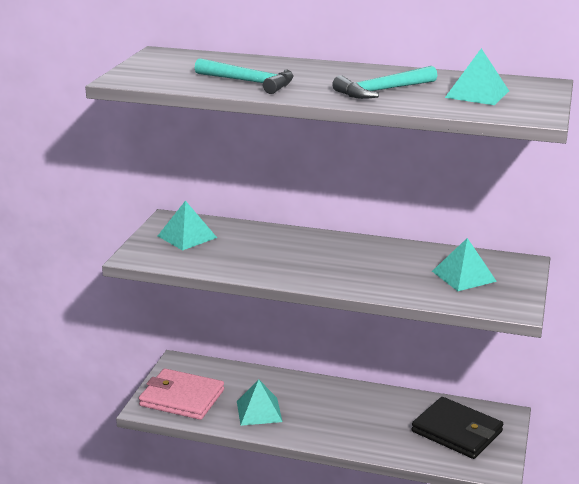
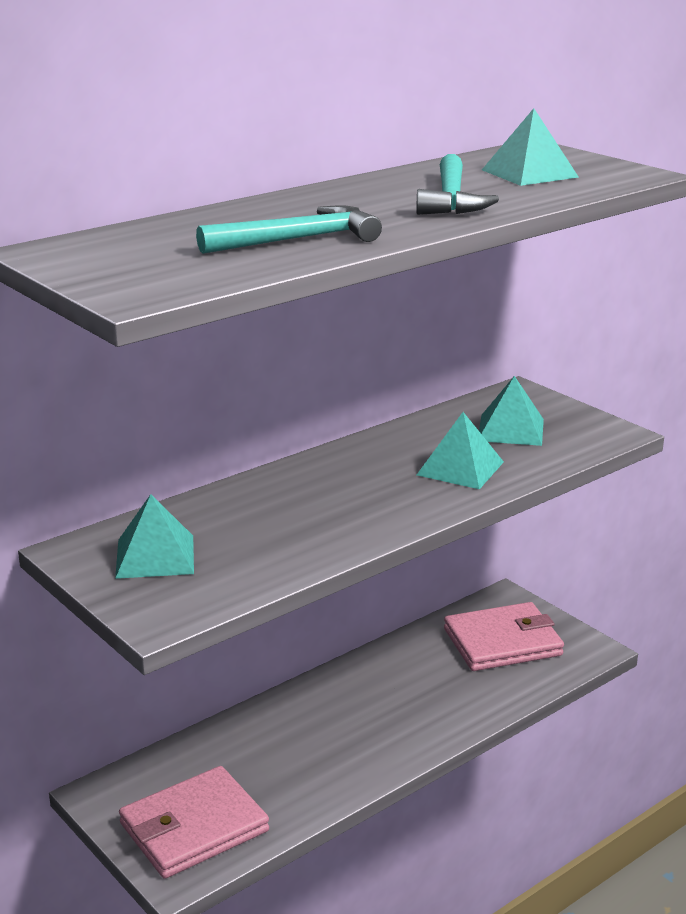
camera: 55 degrees left, 0 degrees up
turquoise pyramid [237,379,282,426] -> turquoise pyramid moved to [417,412,504,489]
black wallet [411,397,503,459] -> pink wallet [444,602,564,671]

